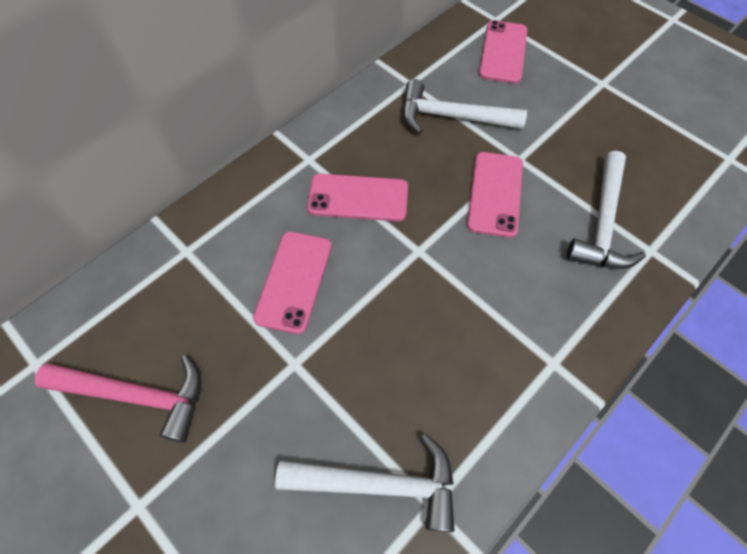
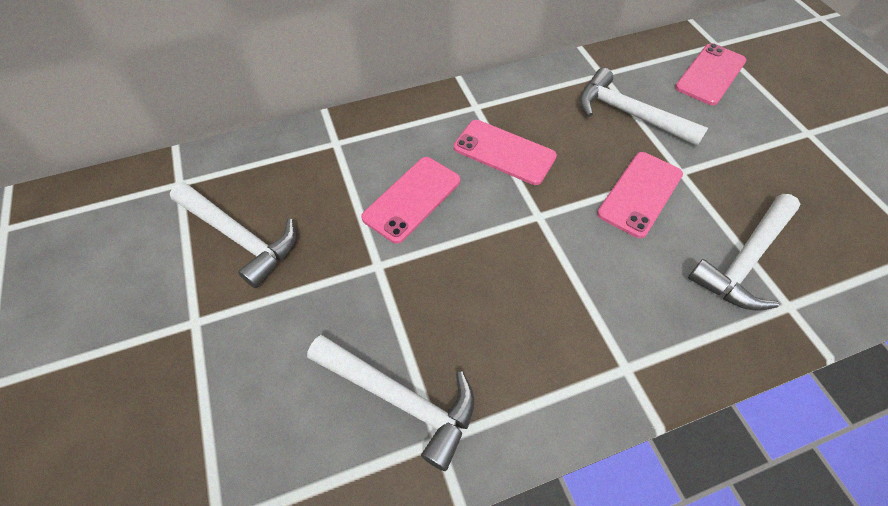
camera: 25 degrees right, 5 degrees down
pink hammer [35,355,201,443] -> white hammer [170,182,296,288]

